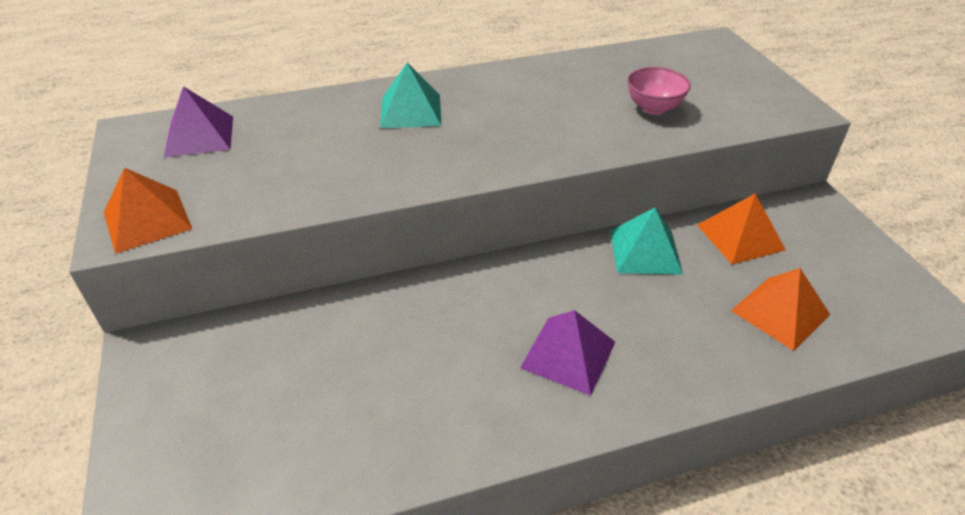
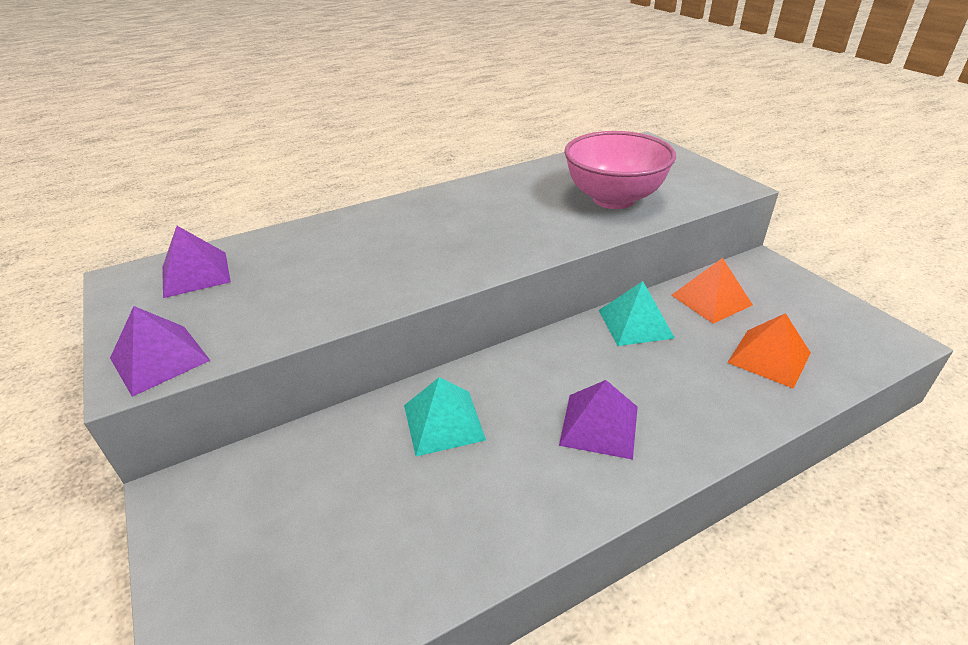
camera: 10 degrees left, 5 degrees down
orange pyramid [104,168,192,254] -> purple pyramid [110,306,211,397]
turquoise pyramid [380,63,441,128] -> turquoise pyramid moved to [404,377,486,456]
pink bowl [627,67,691,115] -> pink bowl [564,131,676,209], size x1.92

